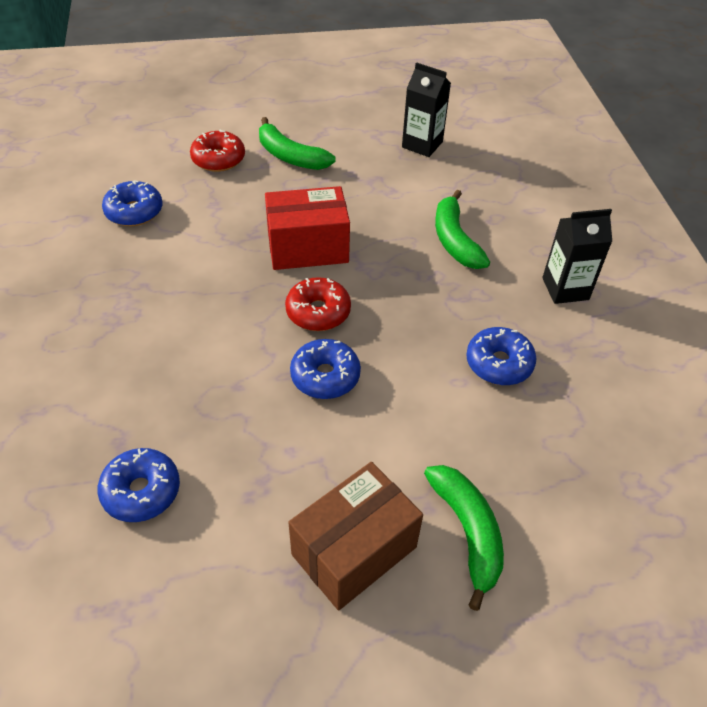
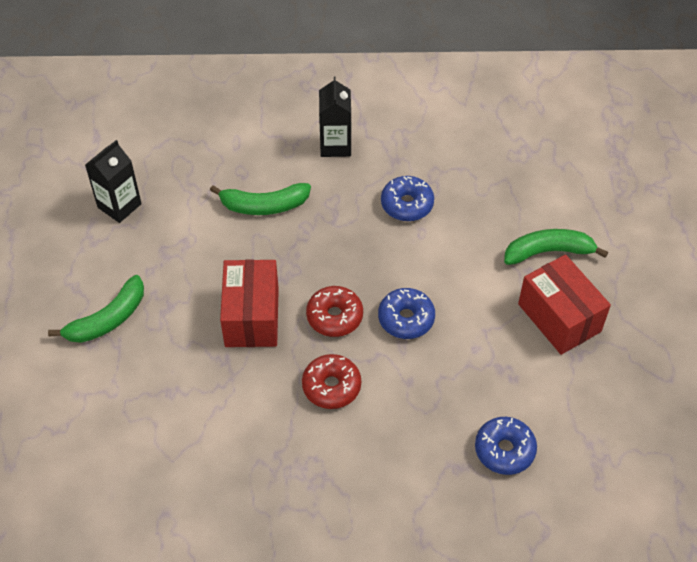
camera: 80 degrees left, 5 degrees up
blue donut [102,181,162,226] -> none
red donut [190,130,245,172] -> red donut moved to [302,354,361,409]
brown box [288,462,423,611] -> red box [518,254,611,355]

